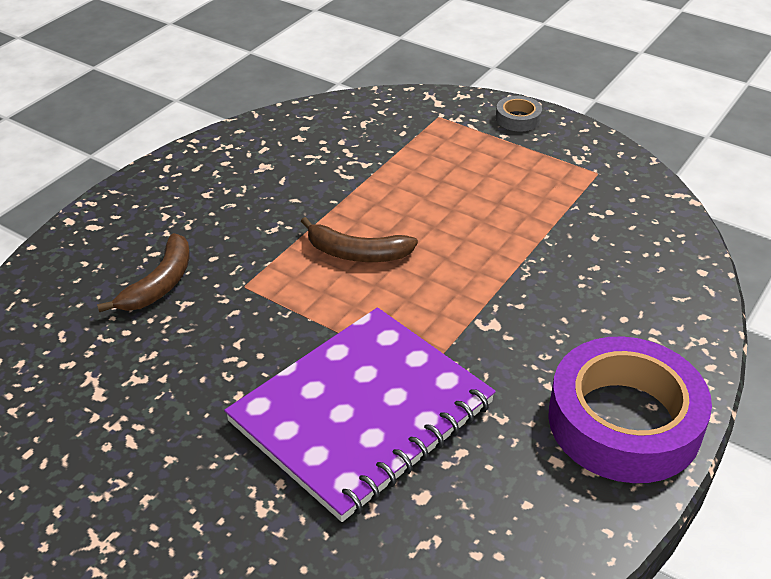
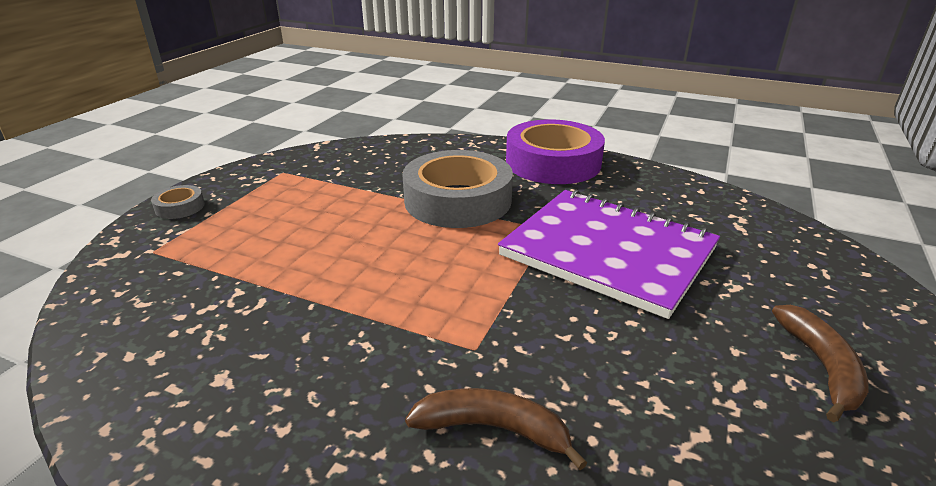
camera: 100 degrees left, 10 degrees down
brown banana [301,217,418,262] -> brown banana moved to [772,305,868,423]
none -> grey tape [403,150,513,228]

